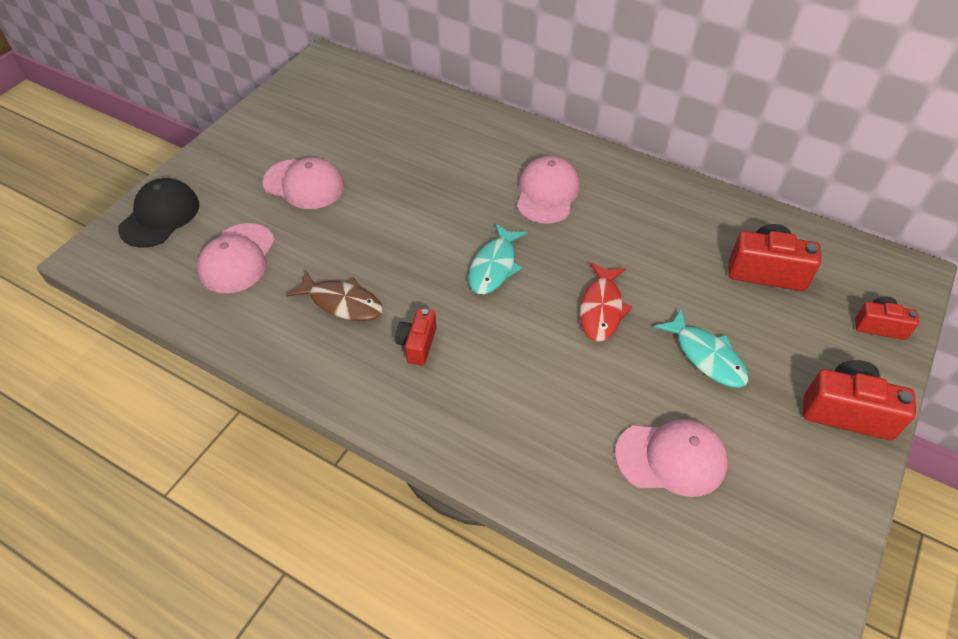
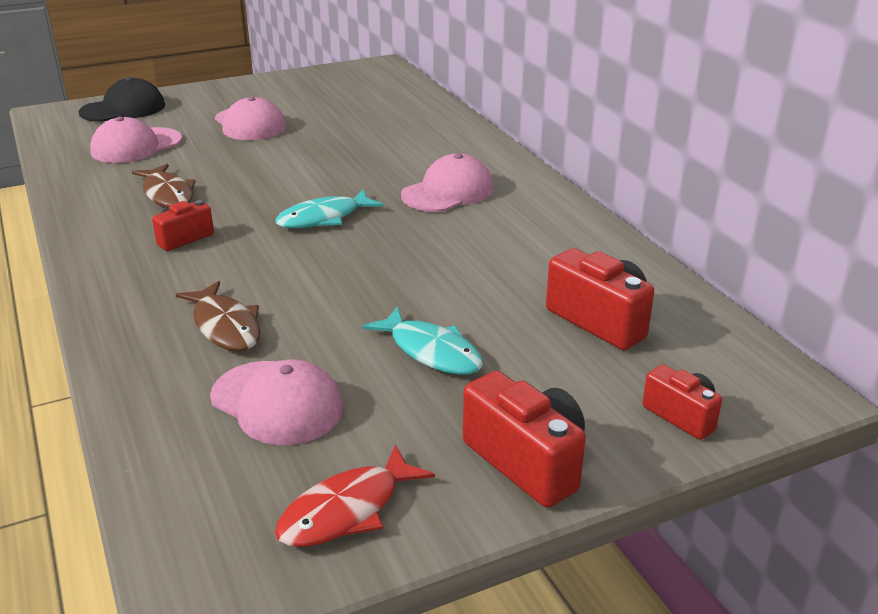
camera: 35 degrees right, 20 degrees down
red fish [580,263,632,341] -> red fish moved to [275,444,435,547]
turquoise fish [654,309,749,388] -> turquoise fish turned 45 degrees counterclockwise [362,307,483,375]
none -> brown fish [175,281,261,351]

